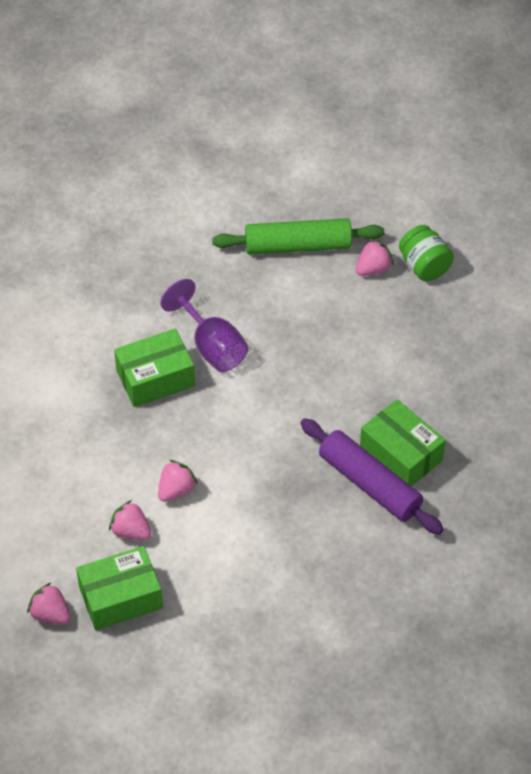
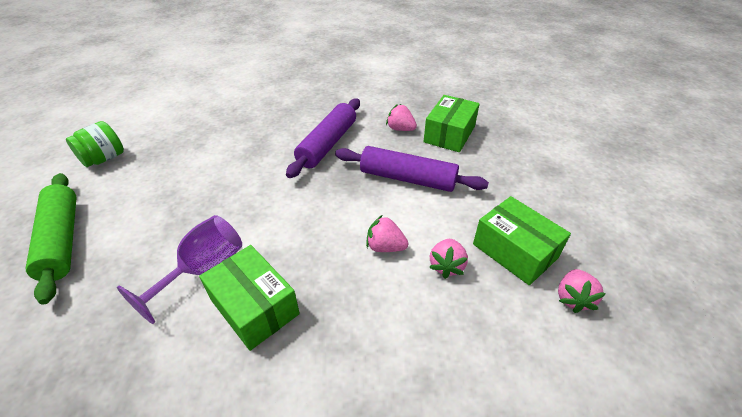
camera: 110 degrees left, 10 degrees down
pink strawberry [356,239,394,276] -> pink strawberry moved to [386,104,417,131]
green box [360,399,446,487] -> green box moved to [423,95,480,152]
none -> purple rolling pin [335,146,489,192]

